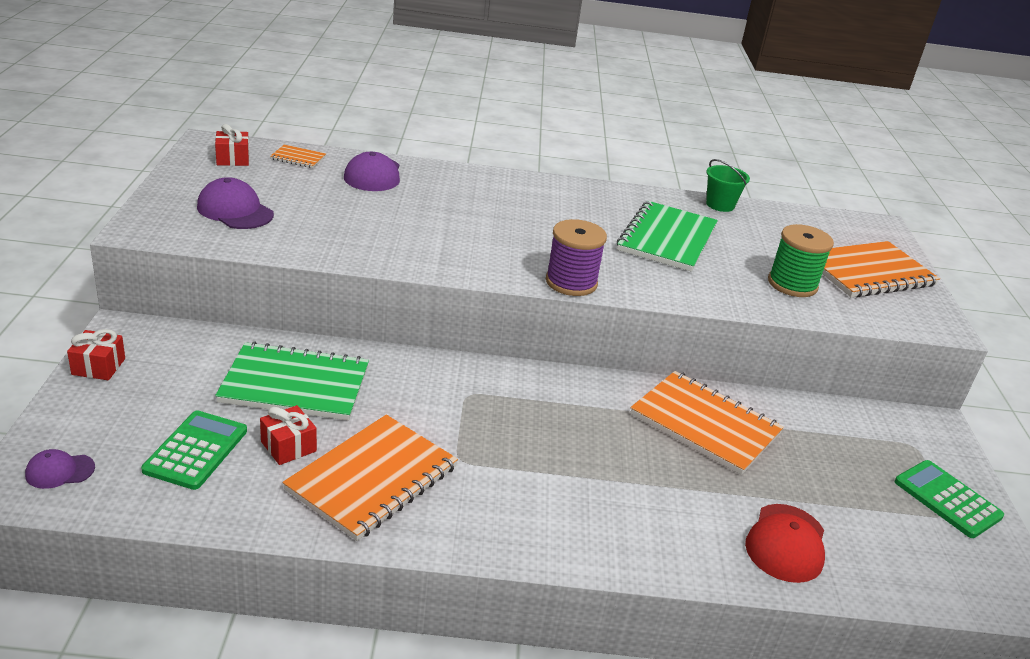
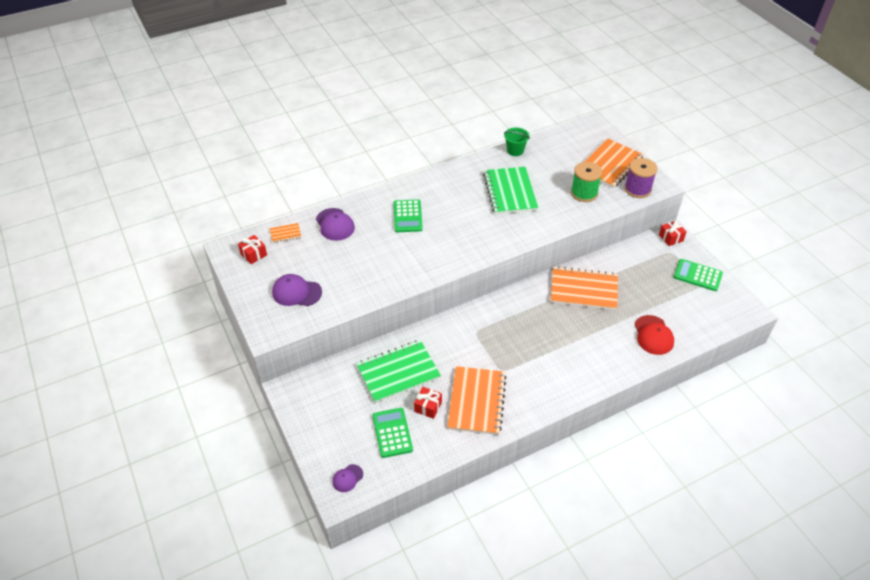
camera: 25 degrees left, 15 degrees up
red gift [67,329,125,380] -> red gift moved to [659,220,687,246]
purple spool [546,219,607,296] -> purple spool moved to [624,158,658,198]
none -> green calculator [394,200,423,232]

